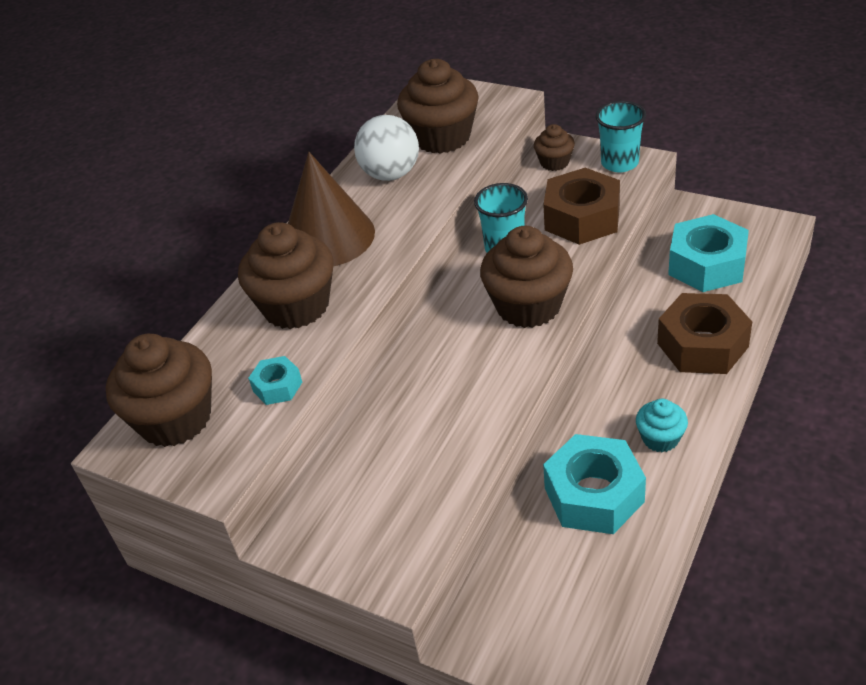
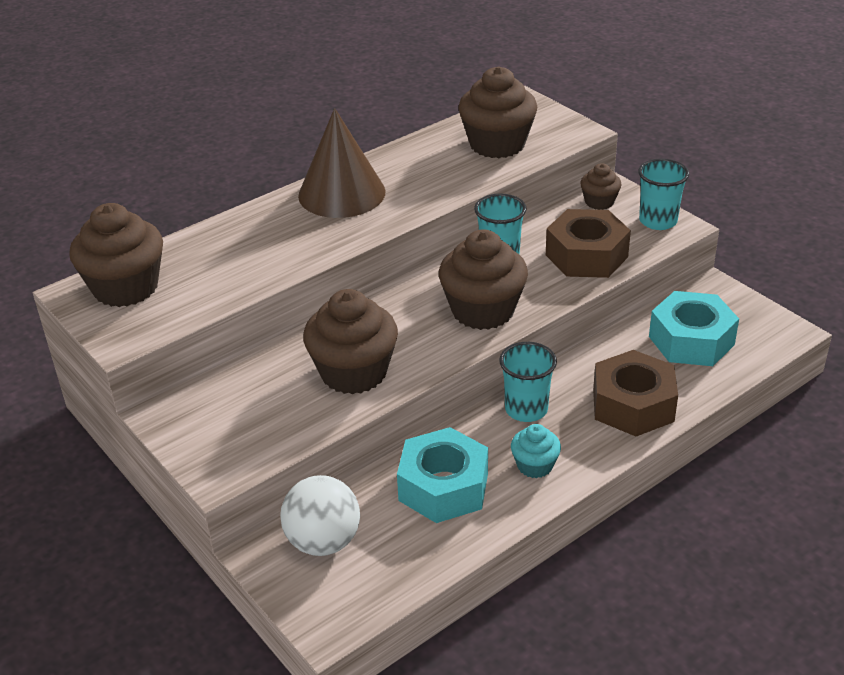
camera: 20 degrees right, 5 degrees down
brown cupcake [238,222,334,329] -> brown cupcake moved to [303,289,398,394]
turquoise nut [248,356,302,405] -> none
white ball [354,115,419,181] -> white ball moved to [280,475,360,556]
none -> turquoise cup [499,342,557,422]

